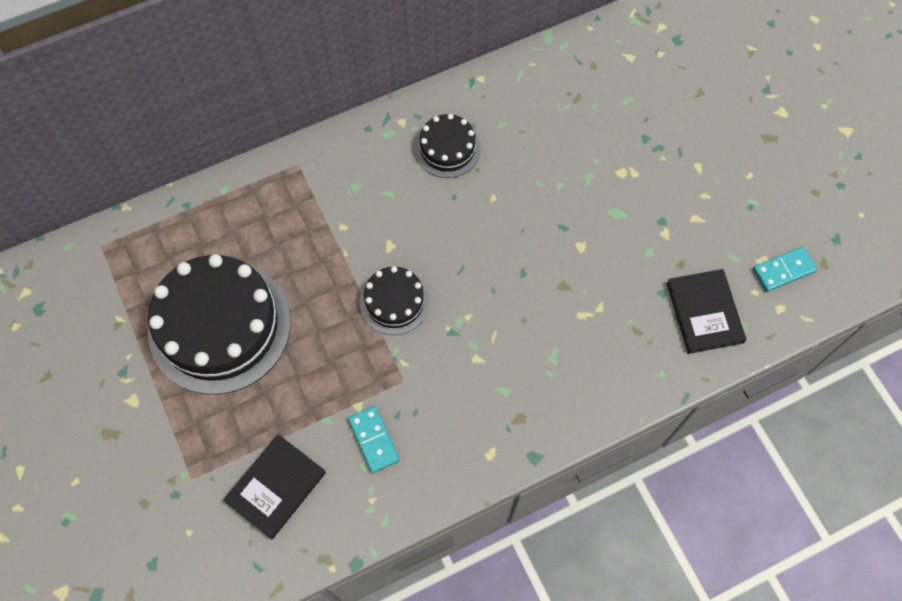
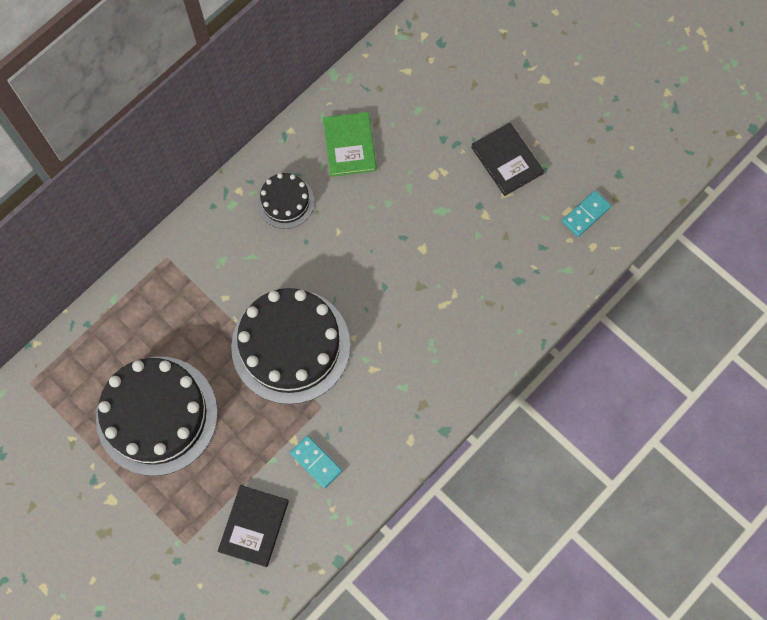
camera: 20 degrees left, 5 degrees up
black cake [359,266,430,335] -> black cake [231,288,350,404], size x1.99
black book [667,269,746,354] -> black book moved to [471,123,544,196]
none -> green book [323,112,377,177]

